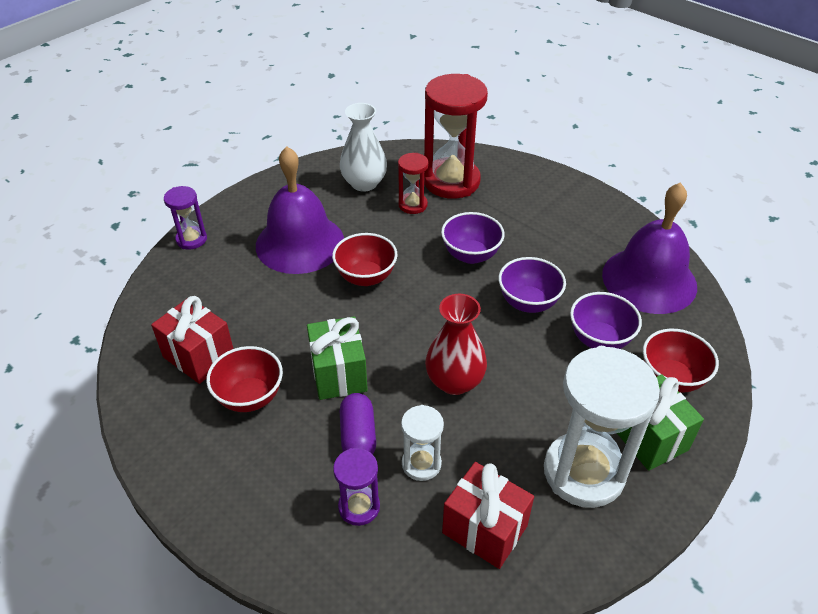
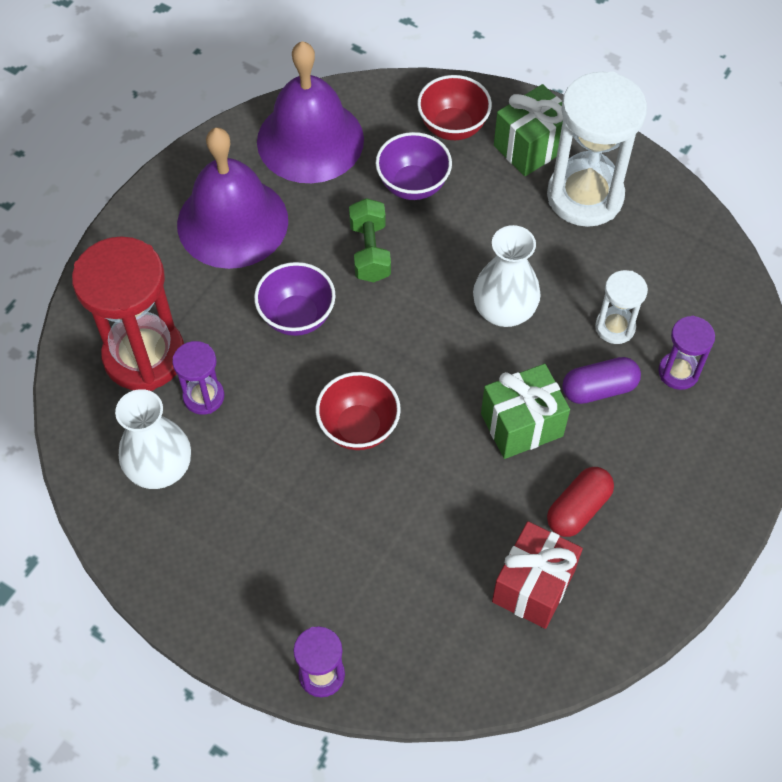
camera: 100 degrees left, 15 degrees up
red bowl [206,346,283,412] -> red capsule [547,467,614,537]
purple bell [256,146,344,274] -> purple bell moved to [177,128,288,269]
red hourglass [398,153,429,214] -> purple hourglass [172,341,224,415]
red vase [425,294,487,395] -> white vase [473,225,541,327]
red gift [442,462,534,569] -> none
purple bowl [498,257,566,313] -> green dumbbell [349,198,391,282]

